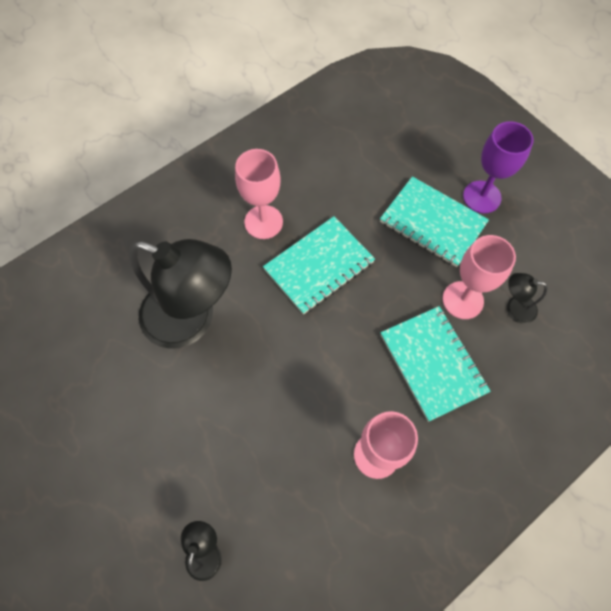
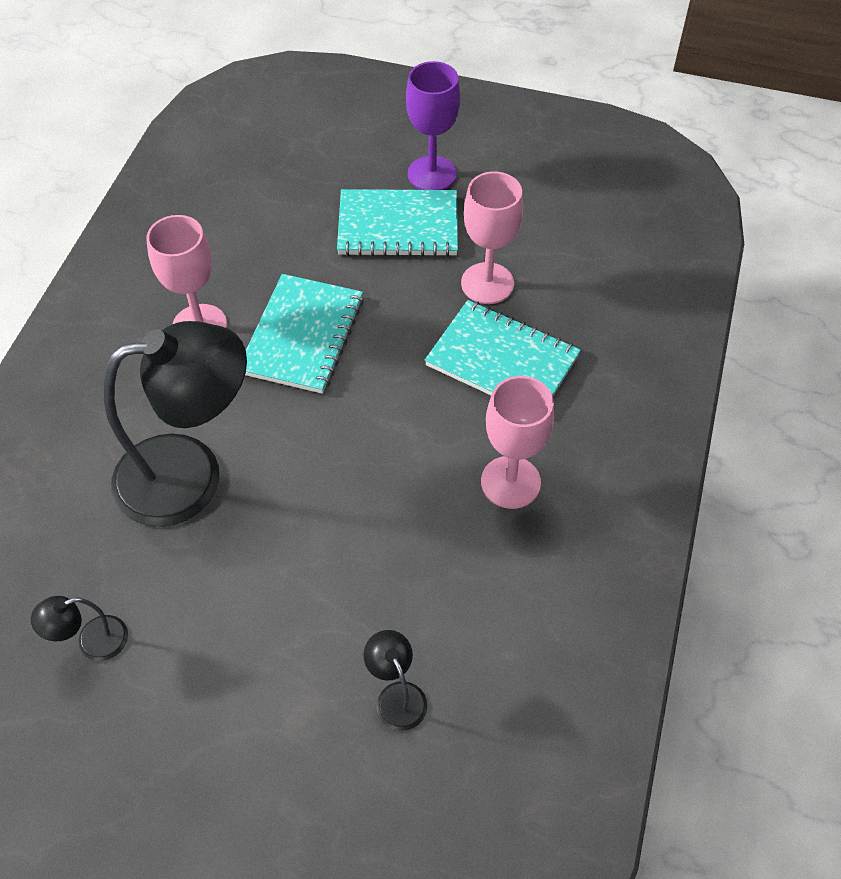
camera: 35 degrees left, 10 degrees down
black lamp [507,273,548,324] -> black lamp moved to [31,596,128,661]

